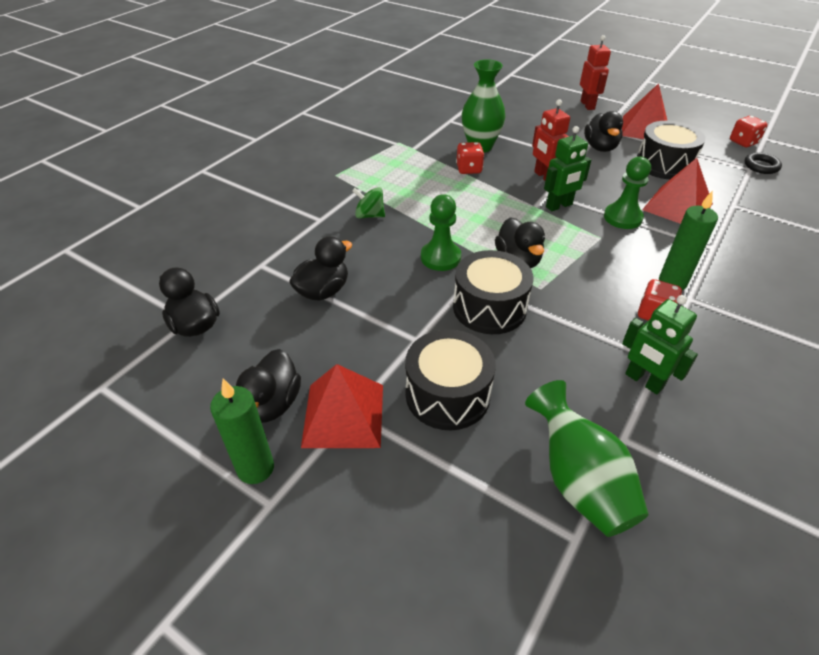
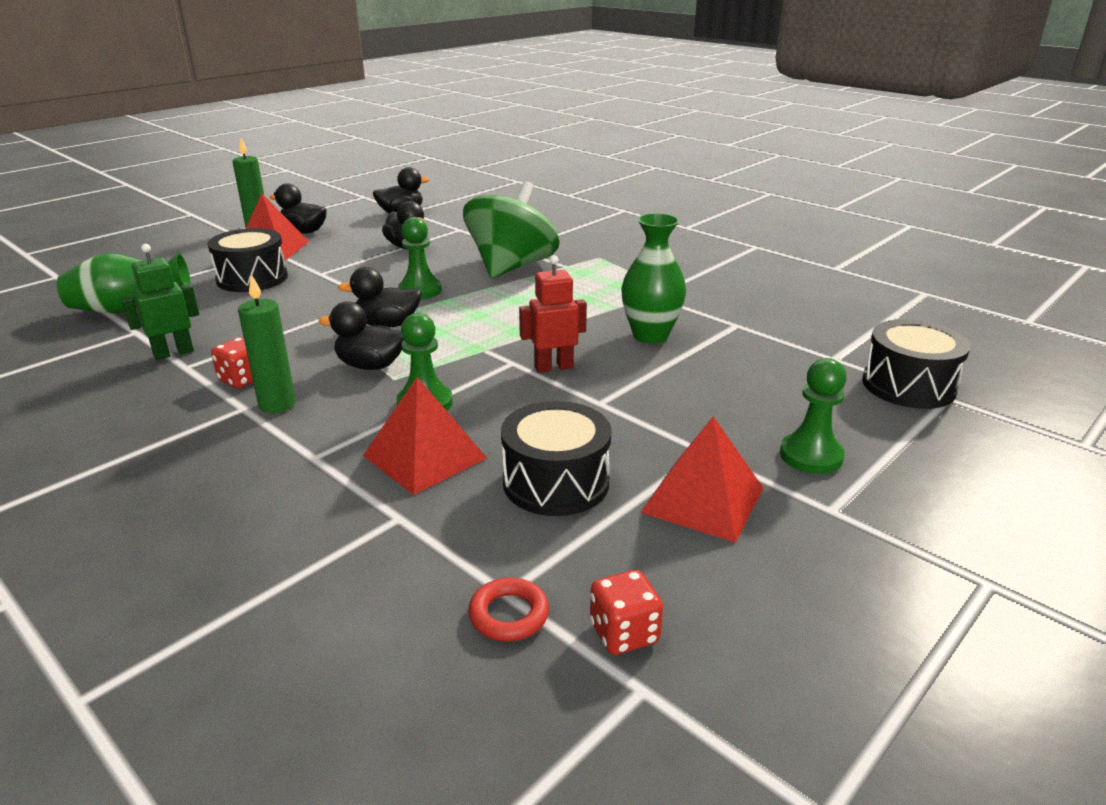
camera: 100 degrees right, 15 degrees down
green spinning top [352,187,385,218] -> green spinning top [463,181,559,278], size x2.44
black drum [453,250,533,334] -> black drum moved to [862,319,970,409]
red dice [456,142,484,174] -> none
green robot [544,126,591,211] -> none
red robot [580,35,611,110] -> green pawn [780,358,847,474]
black duck [584,111,623,152] -> black duck moved to [319,301,404,370]
black ring [744,152,782,174] -> red ring [468,577,549,641]

